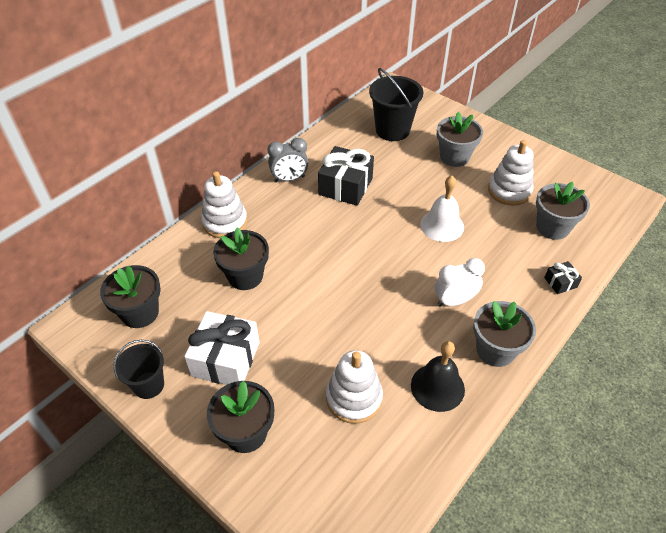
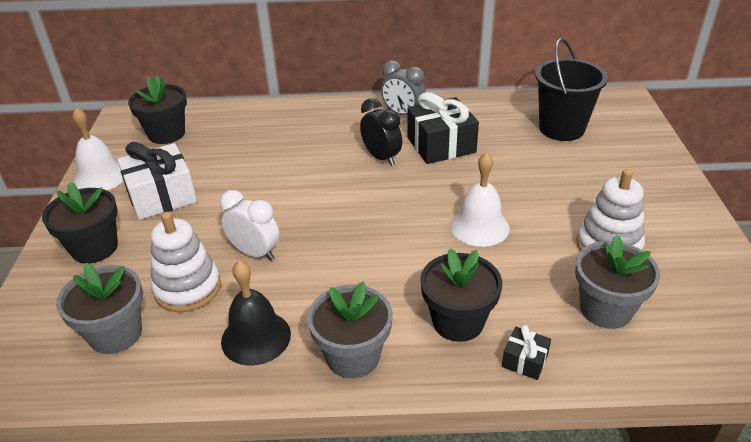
camera: 50 degrees right, 10 degrees down
black bucket [114,340,164,399] -> white bell [72,107,124,190]
white stacking toy [201,171,247,238] -> none
black flower pot [213,227,269,290] -> black flower pot moved to [420,248,502,342]
white clock [435,258,485,307] -> white clock moved to [220,190,279,261]
grey flower pot [437,112,483,167] -> grey flower pot moved to [56,263,143,354]
none -> black clock [360,98,402,166]

